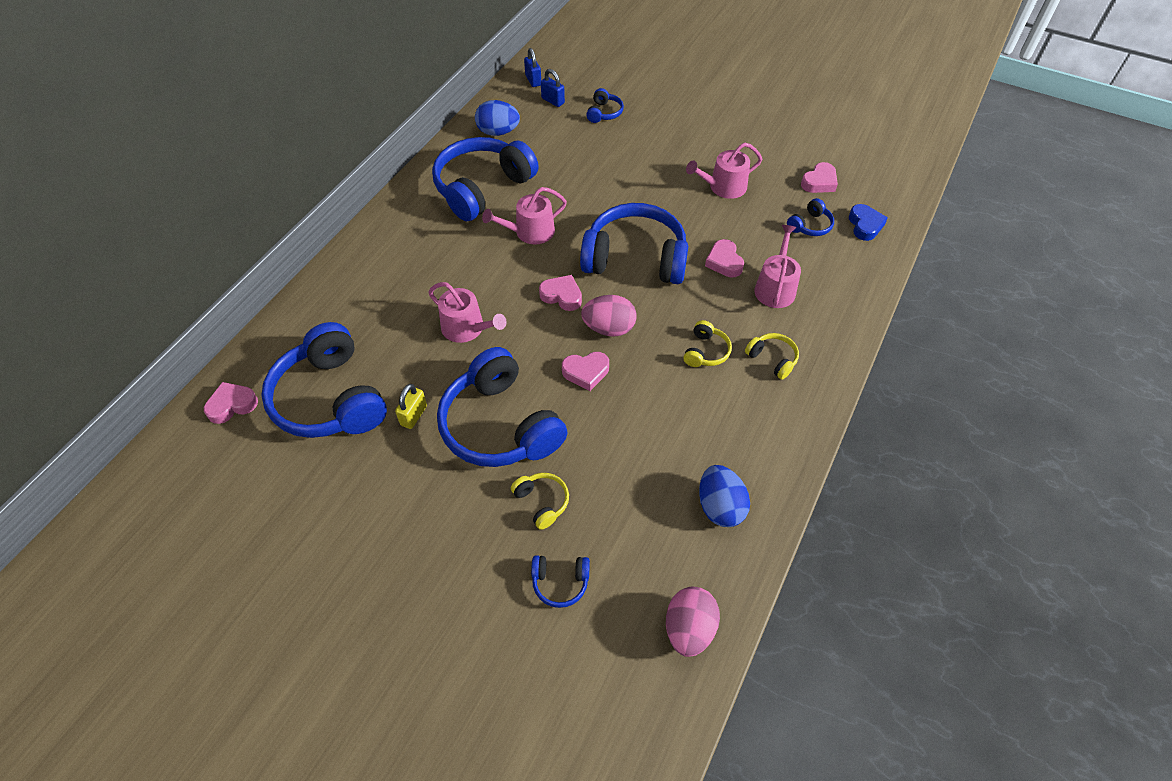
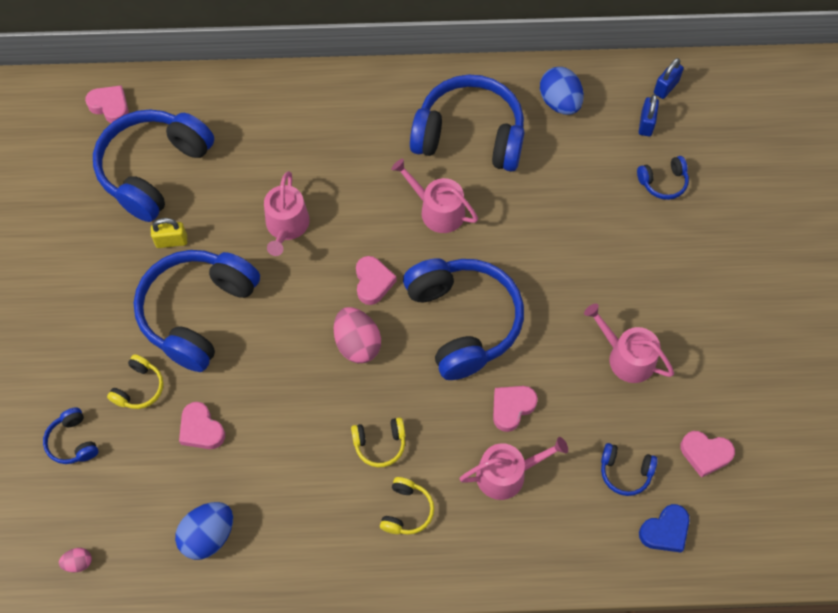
camera: 60 degrees right, 10 degrees up
pink heart [562,352,609,391] -> pink heart moved to [179,402,225,449]
pink egg [666,587,720,657] -> pink egg [59,548,92,572], size x0.50

